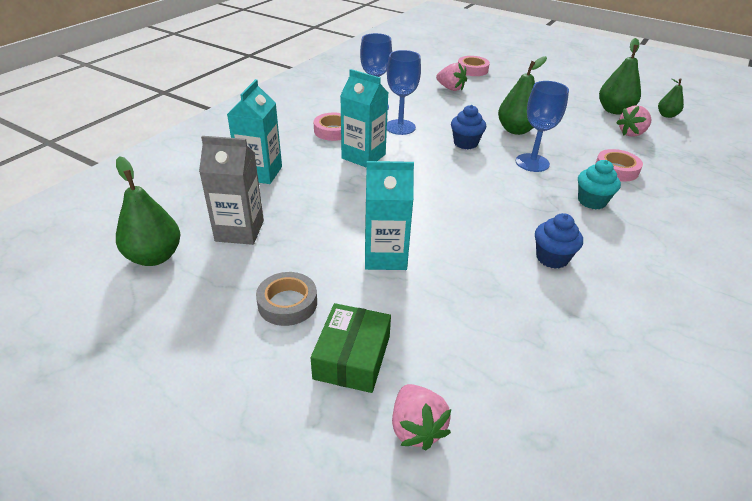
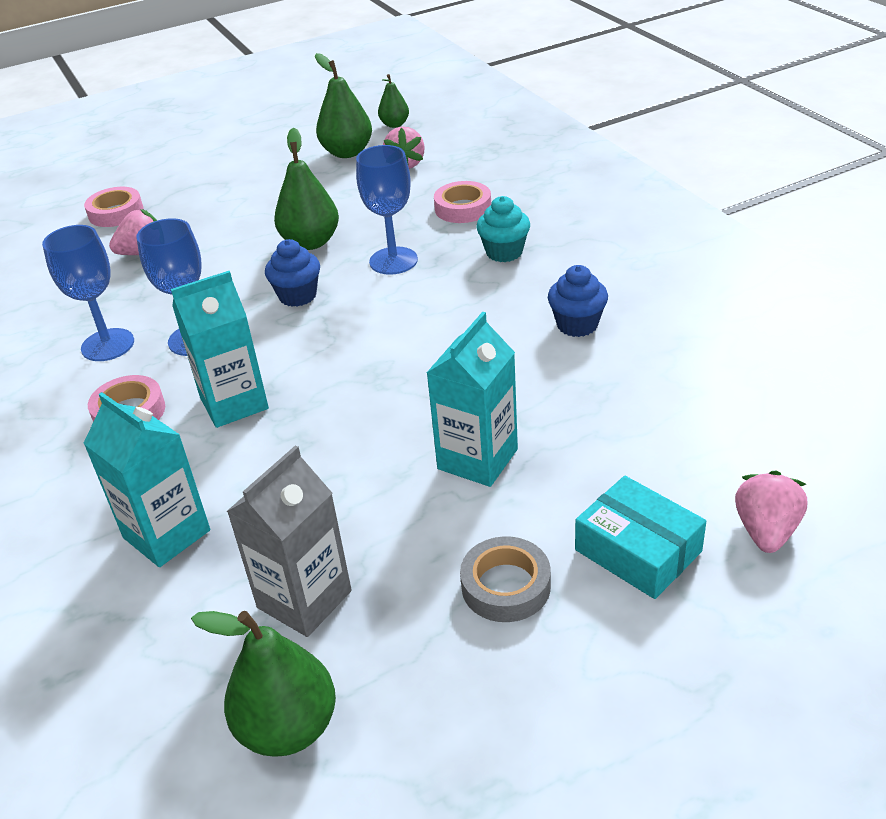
camera: 55 degrees left, 0 degrees up
green box [311,303,391,393] -> turquoise box [575,476,706,599]
pink strawberry [392,384,451,450] -> pink strawberry turned 90 degrees counterclockwise [735,470,807,553]

